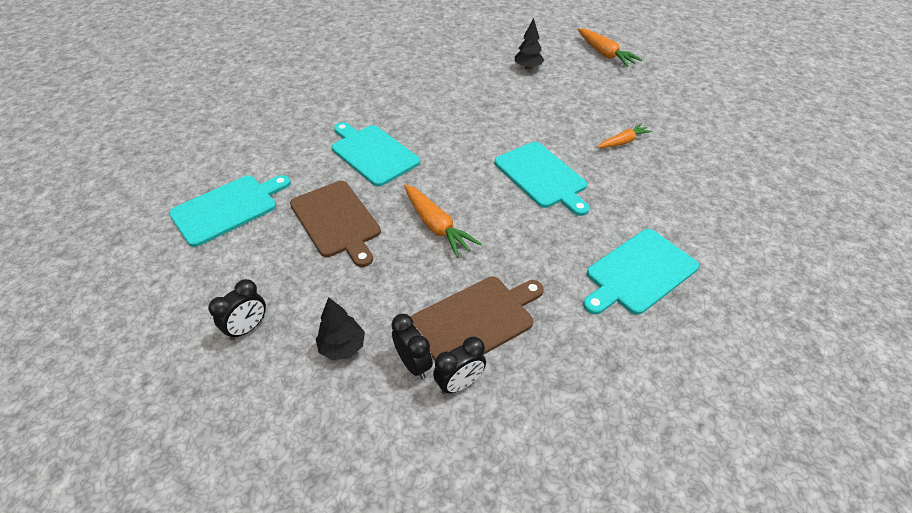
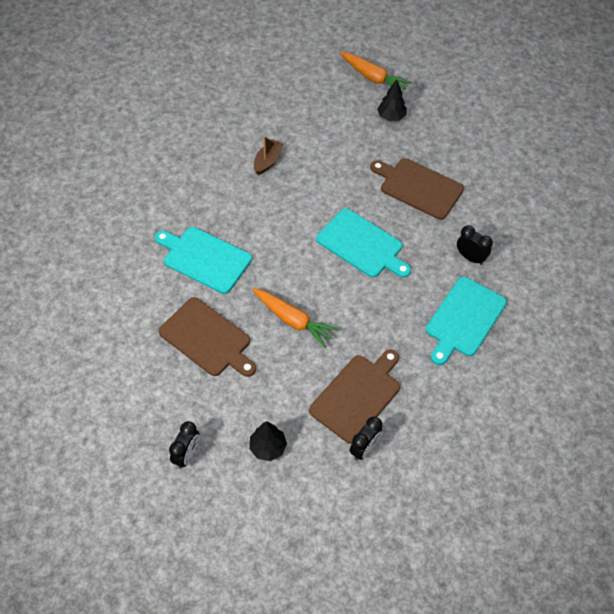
camera: 20 degrees left, 10 degrees up
turquoise cutting board [169,175,291,247] -> none
black clock [391,314,433,379] -> black clock moved to [457,225,493,265]
black tree [515,18,544,70] -> black tree moved to [377,79,407,121]
orange carrot [597,123,653,148] -> brown cutting board [370,158,464,220]
none -> brown boat [254,136,284,175]

